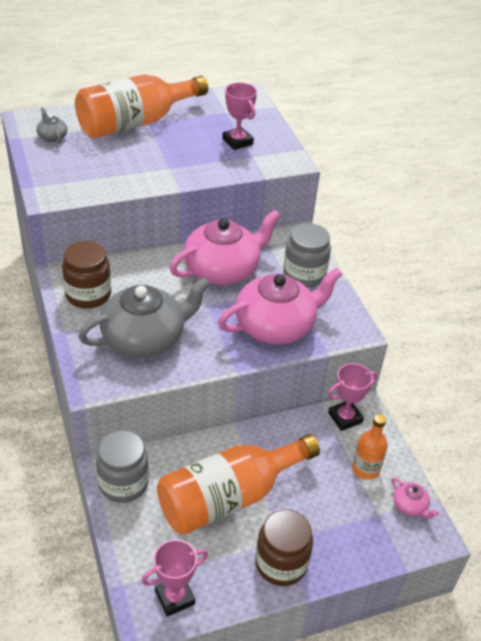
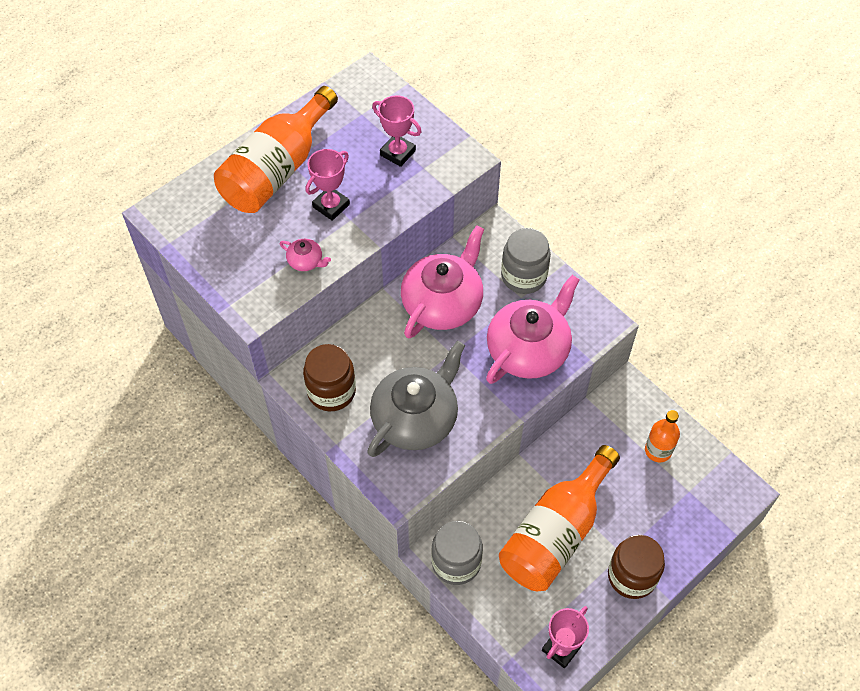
camera: 20 degrees left, 15 degrees up
grey teapot [37,107,68,143] -> none
pink trophy [327,363,378,431] -> pink trophy moved to [305,149,350,221]
pink teapot [391,477,439,519] -> pink teapot moved to [280,239,331,271]

